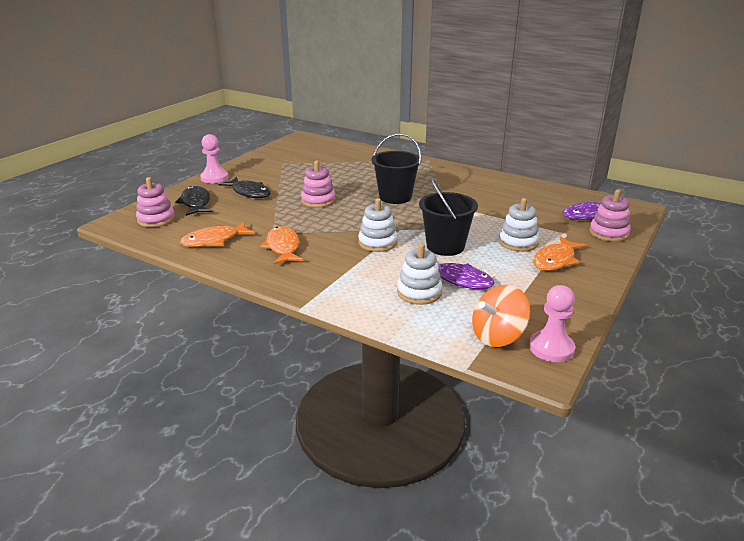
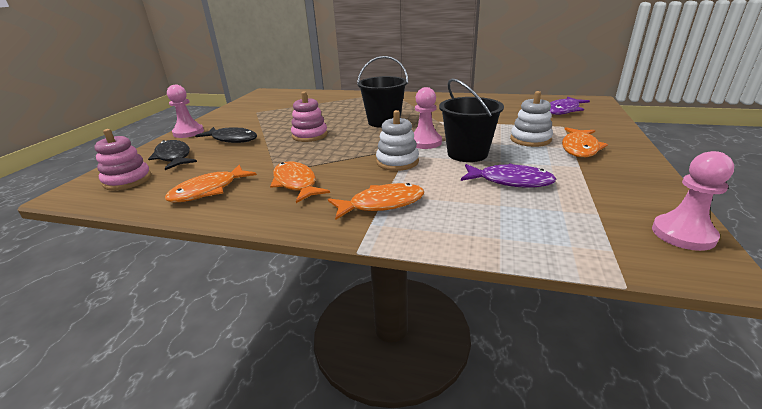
camera: 15 degrees left, 0 degrees up
white stacking toy [397,243,442,305] -> none
orange spinning top [472,285,530,347] -> none
pink stacking toy [589,190,631,242] -> none
none -> orange fish [328,183,424,220]
none -> pink pawn [414,87,442,149]

